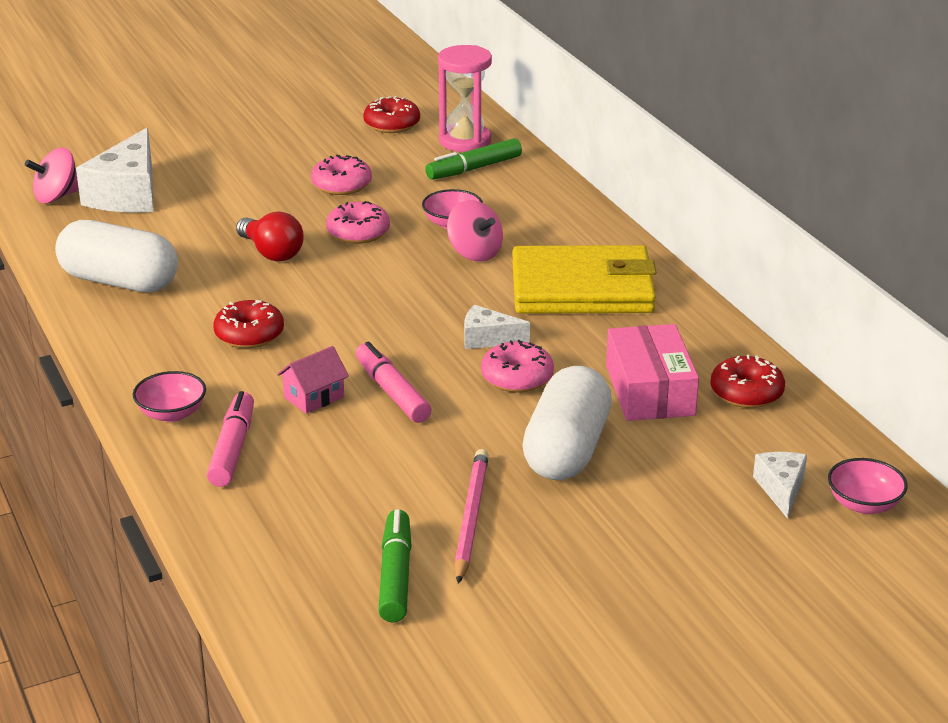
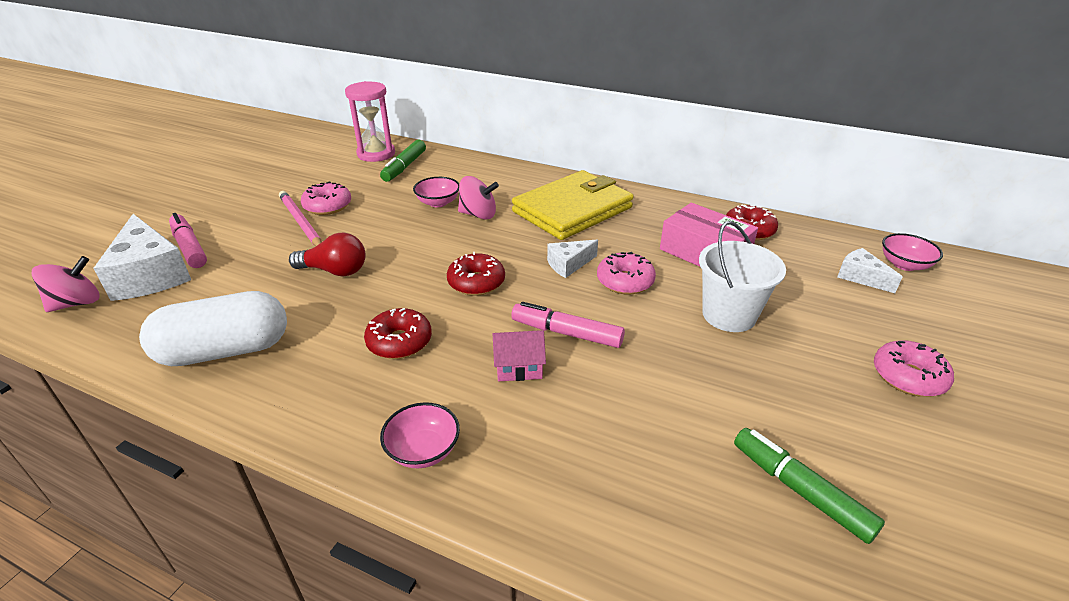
camera: 40 degrees left, 5 degrees up
pink spinning top [25,147,79,204] -> pink spinning top turned 150 degrees counterclockwise [32,256,99,312]
pink marker [207,391,254,487] -> pink marker moved to [169,213,207,268]
pink house [277,346,349,414] -> pink house turned 75 degrees clockwise [493,330,546,381]
pink donut [326,201,390,244] -> pink donut moved to [874,340,954,397]
red donut [363,96,420,133] -> red donut moved to [447,252,505,296]
pink pencil [454,449,489,584] -> pink pencil moved to [279,191,322,246]
white capsule [522,366,612,480] -> white bucket [699,221,786,332]

